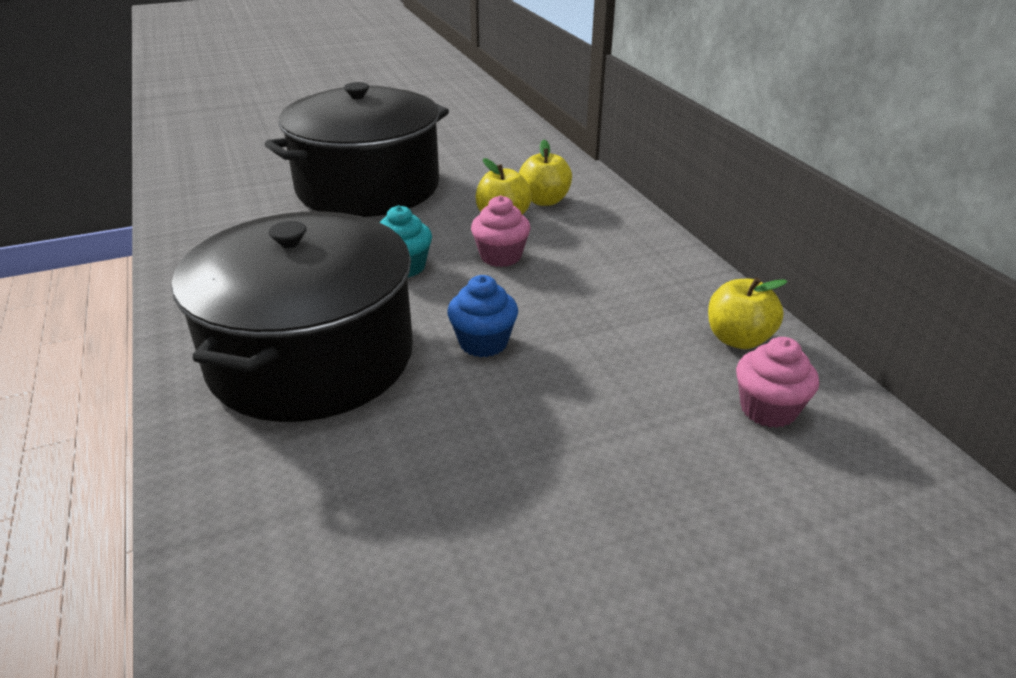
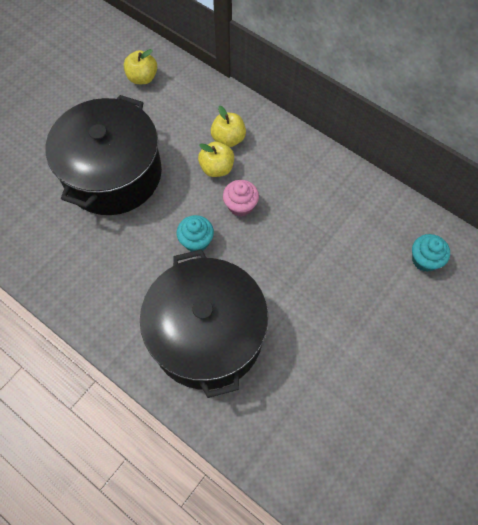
camera: 30 degrees left, 30 degrees up
blue cupcake [447,275,518,357] -> none
yellow apple [708,277,788,349] -> yellow apple moved to [124,49,157,84]
pink cupcake [736,337,819,428] -> turquoise cupcake [412,234,450,272]

